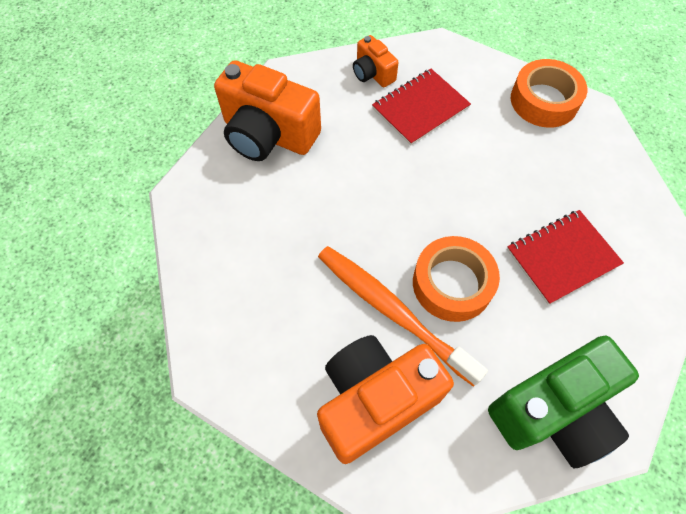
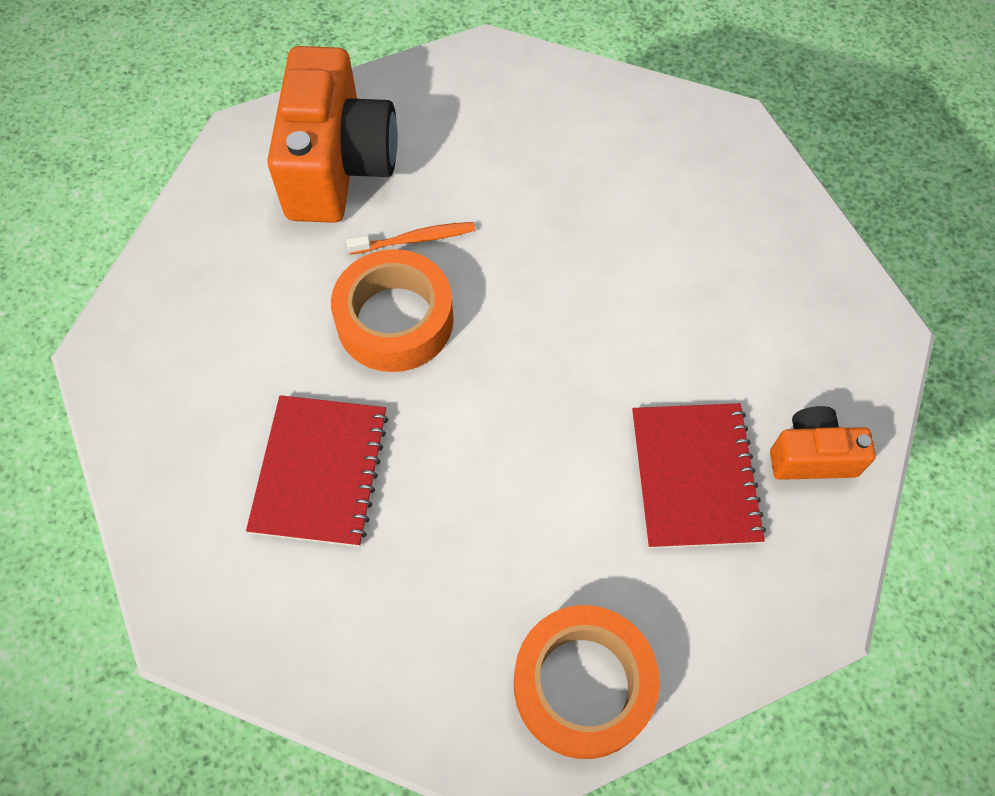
camera: 125 degrees right, 0 degrees up
orange camera [214,60,321,161] -> none
orange toothbrush [318,246,488,387] -> orange toothbrush [346,222,475,254], size x0.47
green camera [488,336,639,468] -> none

